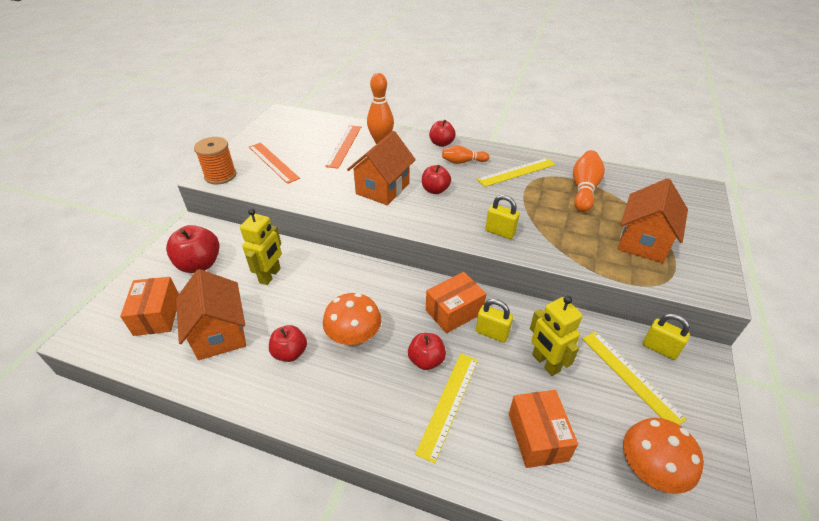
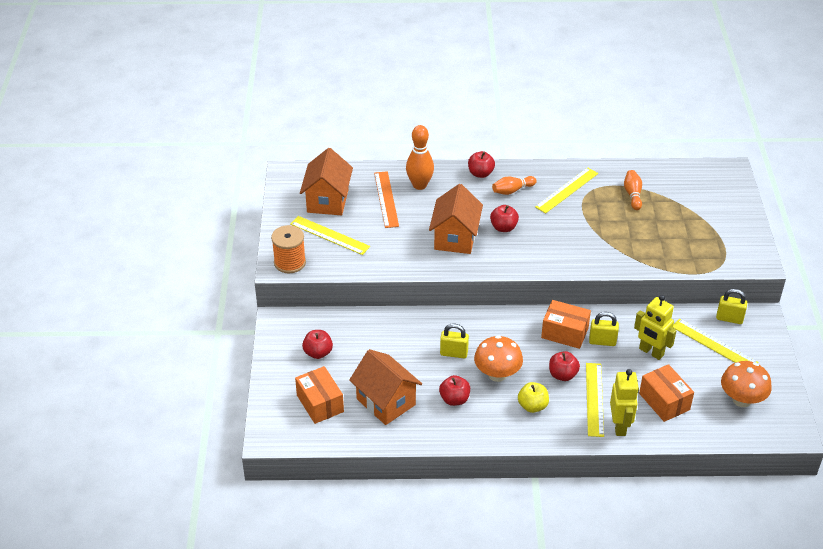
camera: 20 degrees left, 0 degrees up
red apple [166,225,220,273] -> red apple [302,330,333,359], size x0.65
yellow robot [240,209,282,285] -> yellow robot moved to [610,369,639,436]
orange ruler [249,143,300,184] -> yellow ruler [290,216,370,255]
orange box [426,272,486,333] -> orange box turned 75 degrees clockwise [541,300,591,349]
yellow padlock [485,195,519,239] -> yellow padlock moved to [440,324,469,358]
orange bowling pin [573,150,605,212] -> orange bowling pin [624,170,642,210], size x0.64
orange house [618,178,688,263] -> orange house moved to [300,148,353,215]
none -> yellow apple [518,382,549,413]

